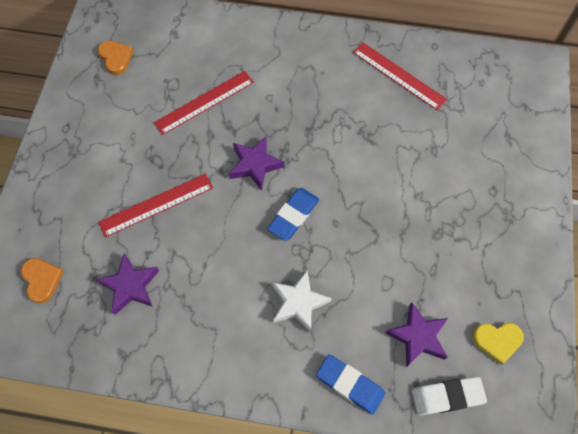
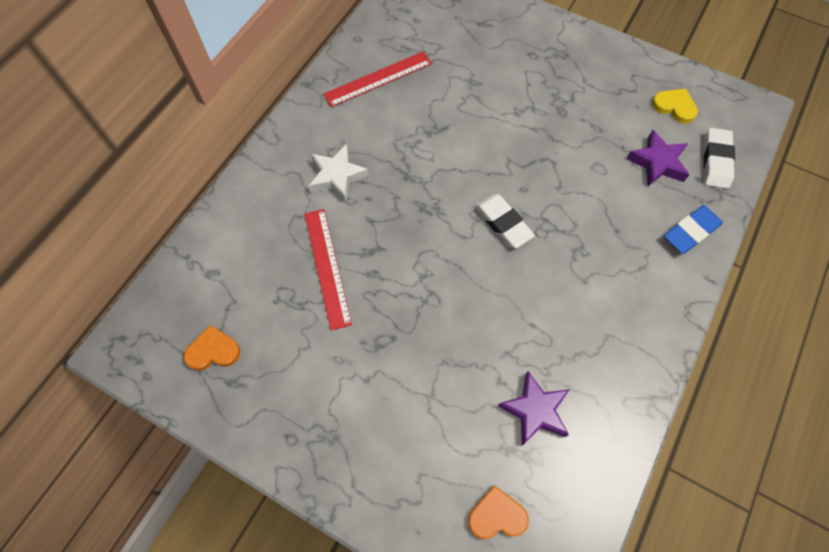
camera: 70 degrees left, 0 degrees up
red ruler [98,173,213,238] -> none
purple star [229,136,284,191] -> none
blue eraser [267,188,319,241] -> white eraser [474,194,535,248]
white star [272,270,332,333] -> white star moved to [308,144,369,202]
yellow heart [473,323,524,365] -> yellow heart turned 75 degrees counterclockwise [652,89,698,123]

